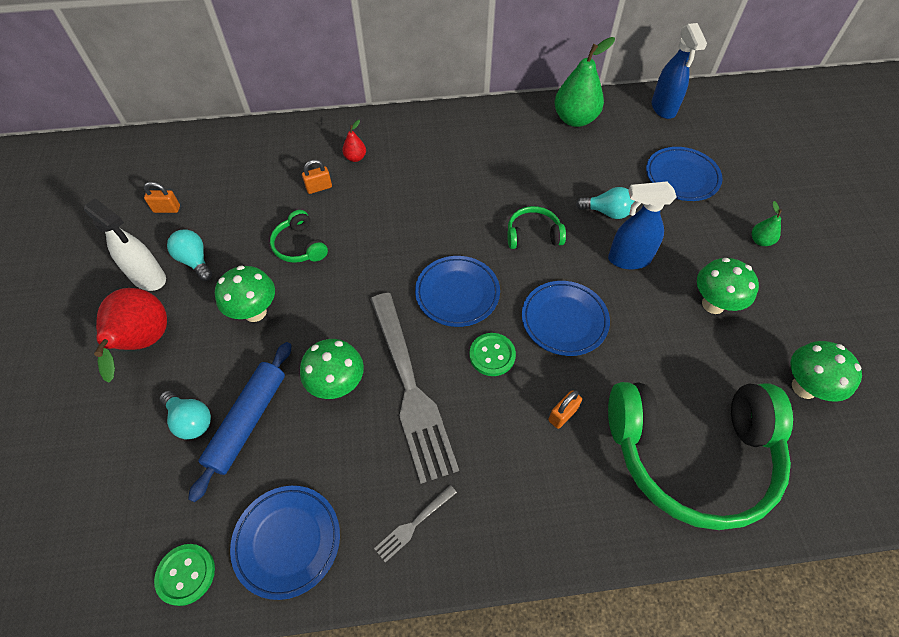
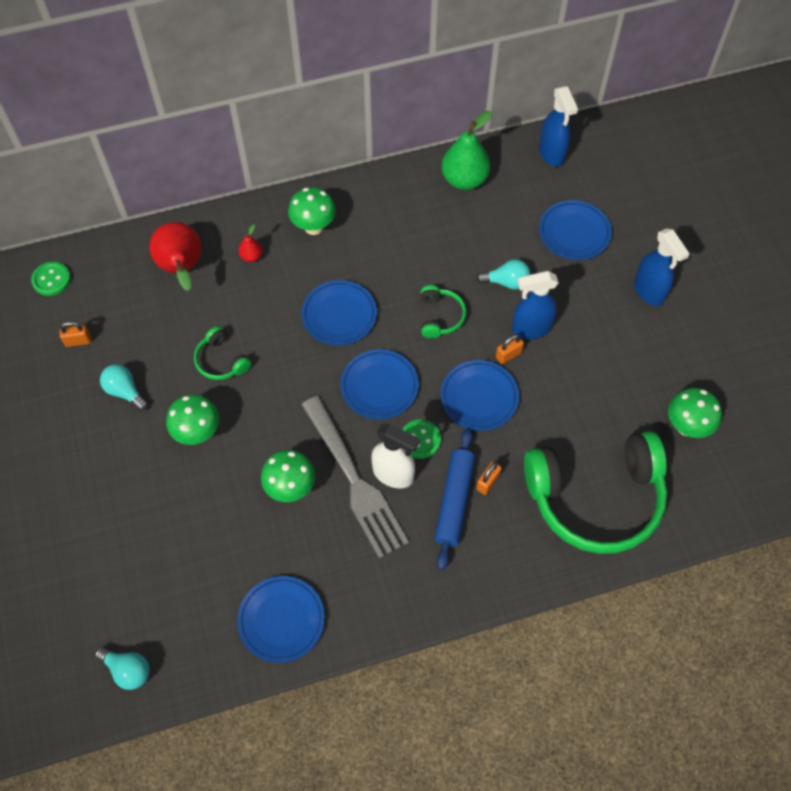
camera: 10 degrees left, 5 degrees up
white spray bottle [84,198,166,291] -> white spray bottle moved to [371,424,420,489]
red pear [94,288,167,382] -> red pear moved to [149,222,202,291]
green button [154,544,215,606] -> green button moved to [31,262,71,296]
turquoise light bulb [160,391,211,439] -> turquoise light bulb moved to [95,646,150,690]
blue rolling pin [188,342,291,502] -> blue rolling pin moved to [434,428,475,570]
orange padlock [302,160,332,194] -> orange padlock moved to [496,334,524,364]
grey fork [374,485,457,563] -> none
green headphones [507,206,566,249] -> green headphones turned 105 degrees clockwise [421,285,466,338]
green mushroom [697,258,759,314] -> green mushroom moved to [288,187,336,235]
green pear [752,201,782,246] -> blue spray bottle [634,228,690,306]
none -> blue plate [301,280,377,346]

